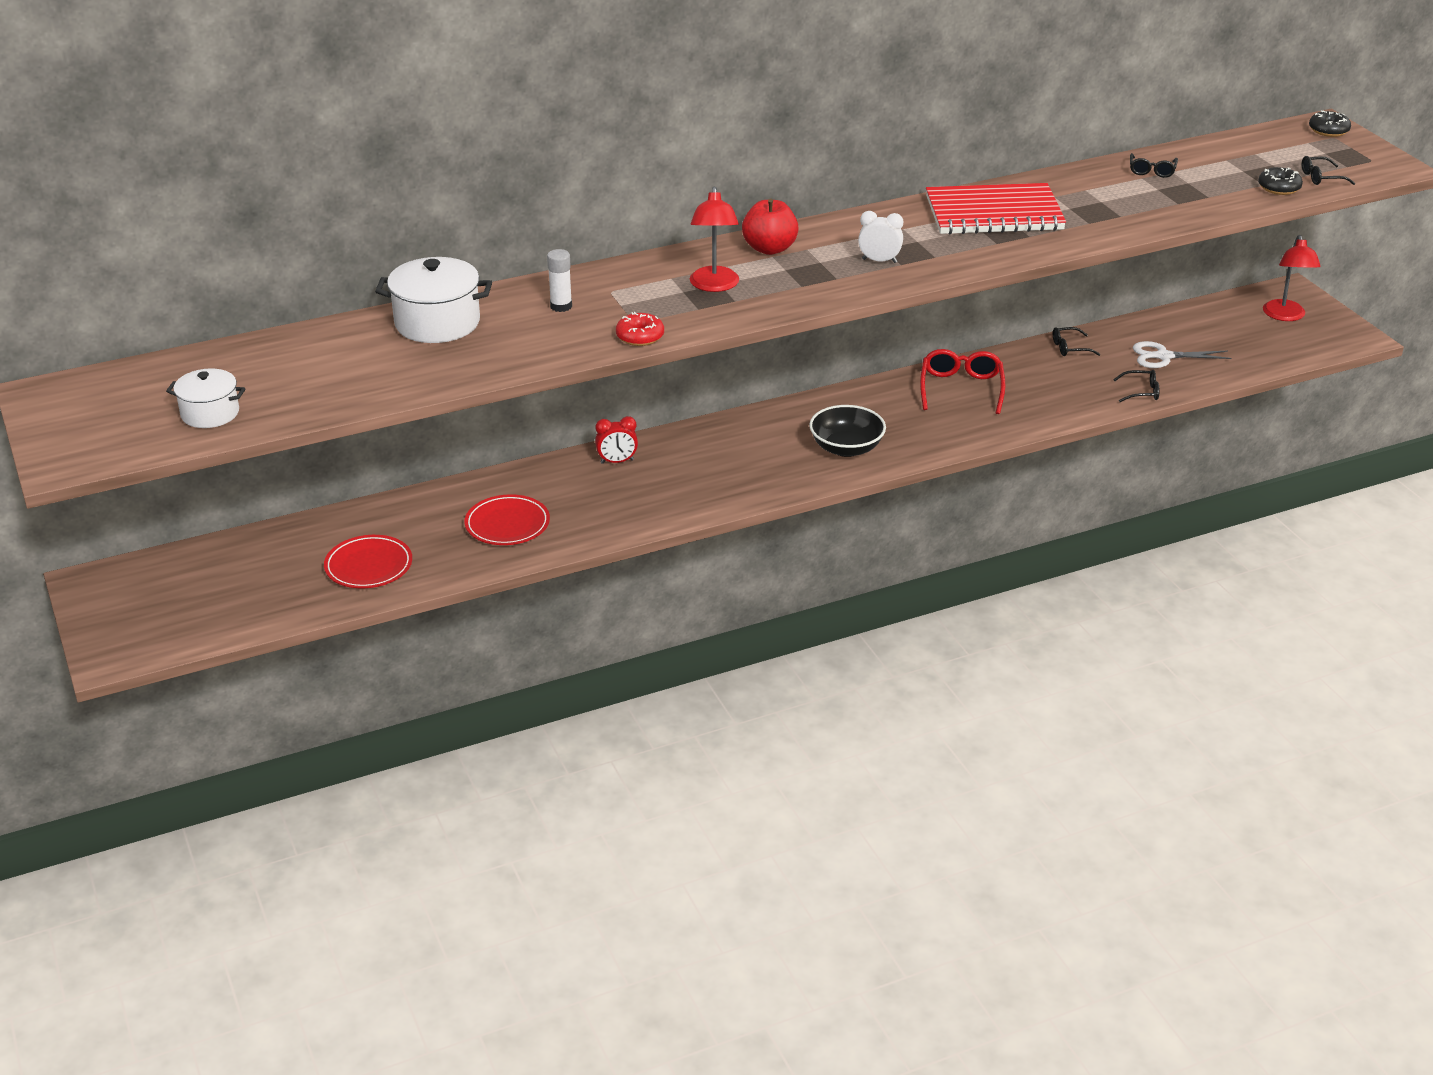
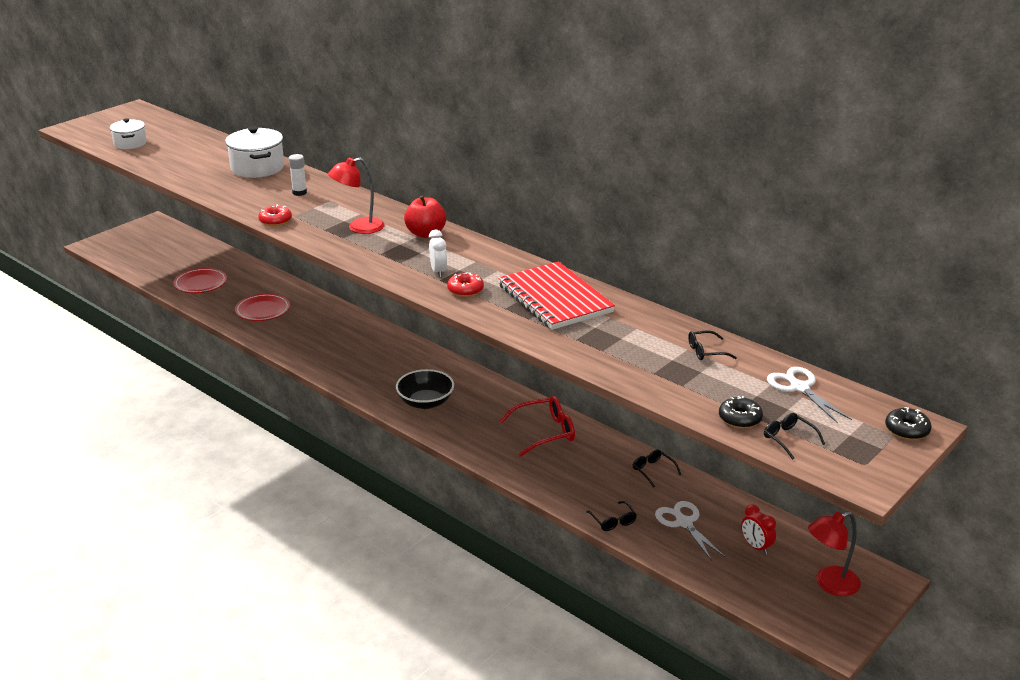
camera: 65 degrees right, 5 degrees down
red clock [595,416,638,464] -> red clock moved to [741,504,776,555]
none -> red donut [447,272,484,297]
none -> white scissors [767,367,852,423]

